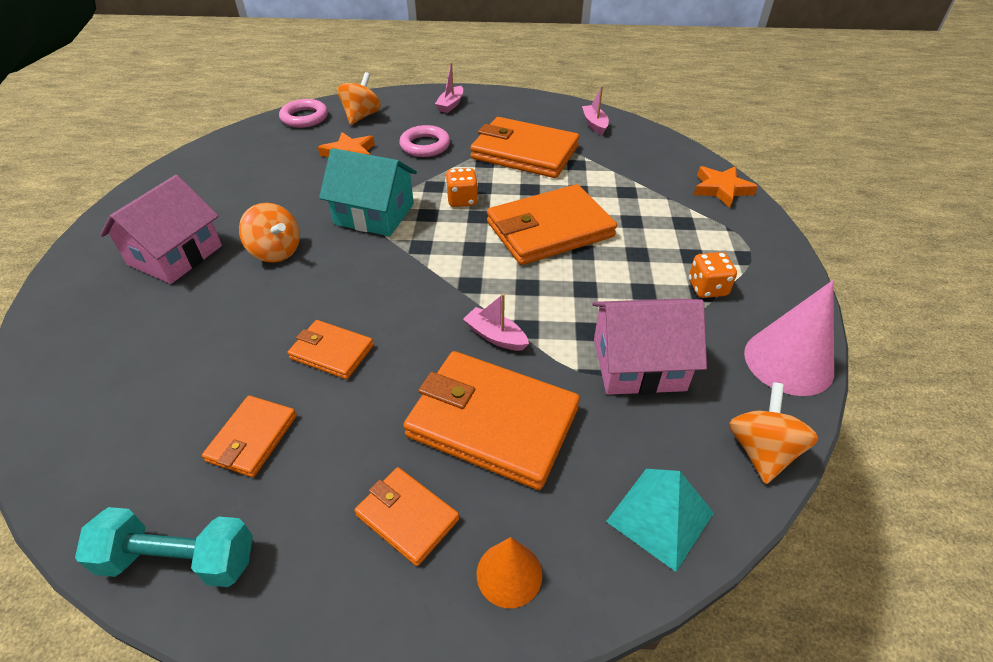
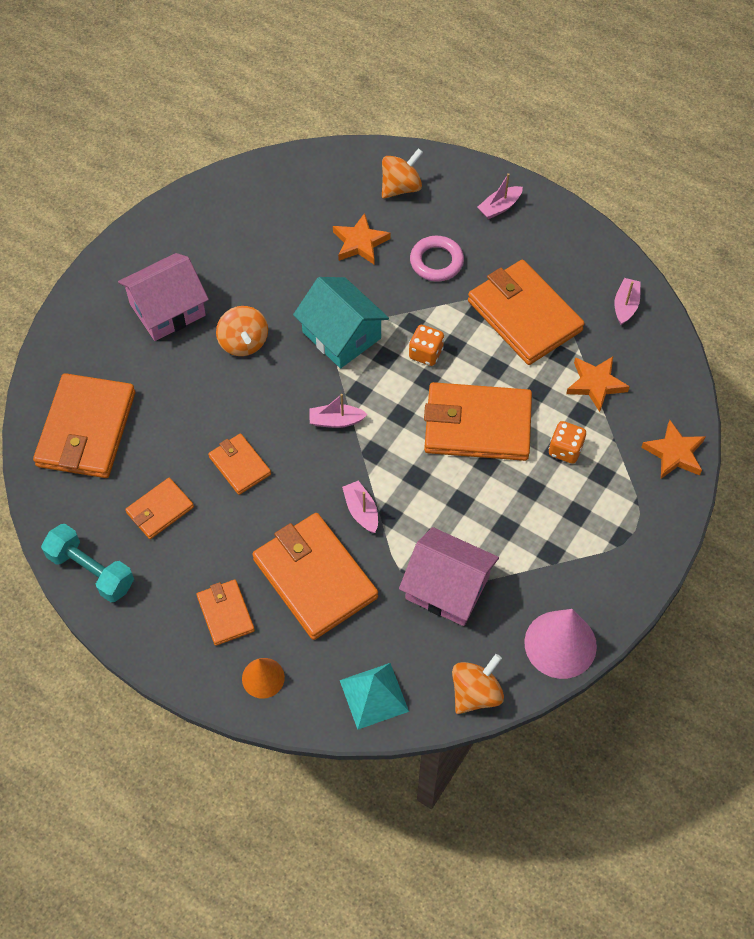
camera: 30 degrees right, 15 degrees up
pink ring [279,99,328,128] -> none
orange dice [689,252,737,298] -> orange dice moved to [549,421,586,464]
none -> orange wallet [33,373,135,478]
none -> pink boat [309,394,368,428]
none -> orange star [566,357,630,412]

